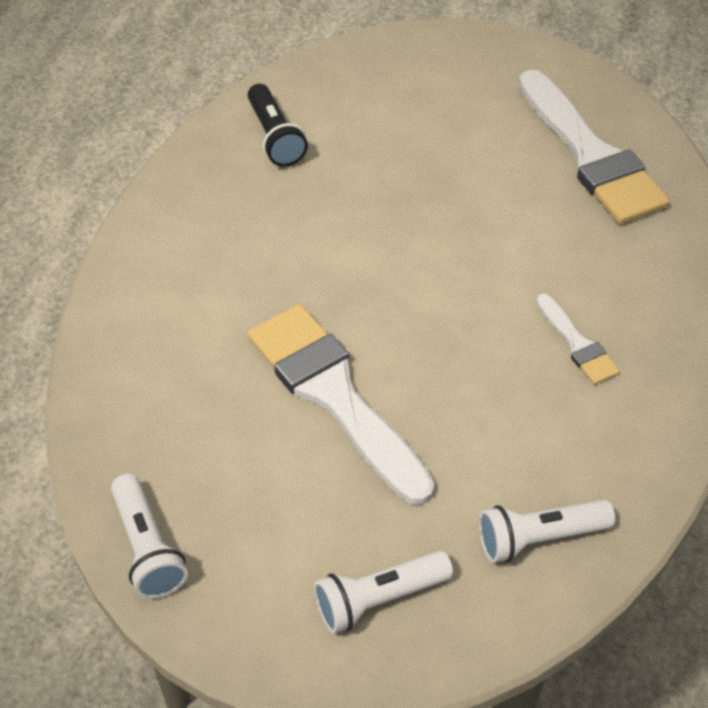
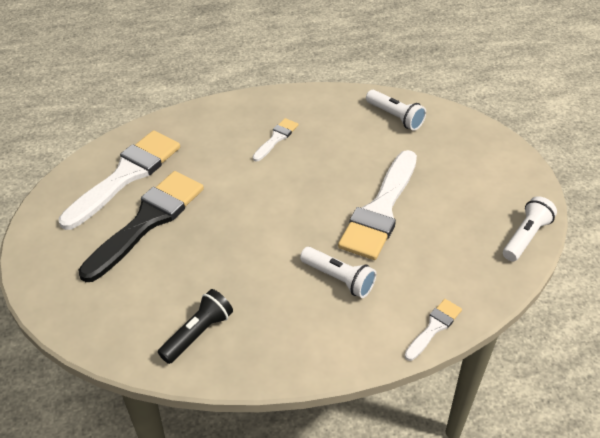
camera: 120 degrees left, 5 degrees down
white flashlight [314,551,453,634] -> white flashlight moved to [300,247,376,298]
none -> black brush [78,171,204,282]
none -> white brush [404,299,462,361]

